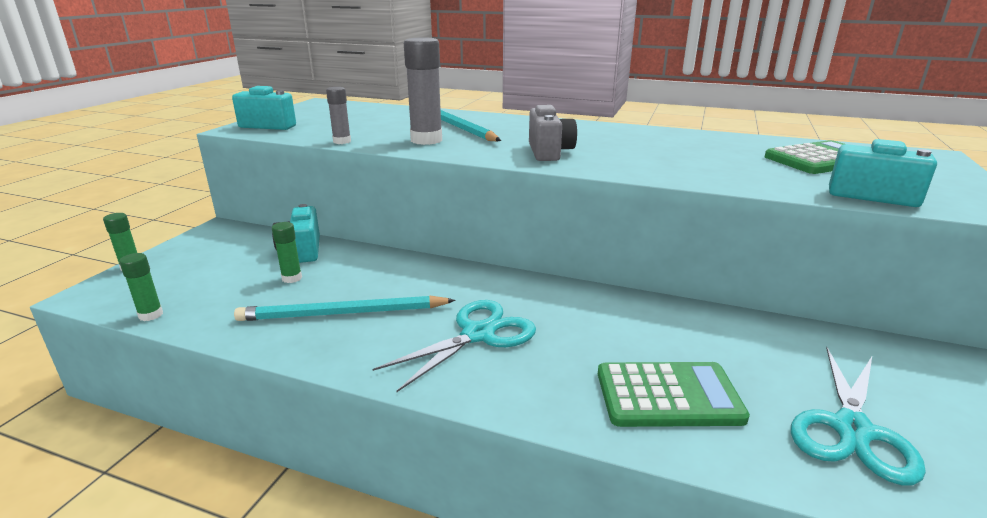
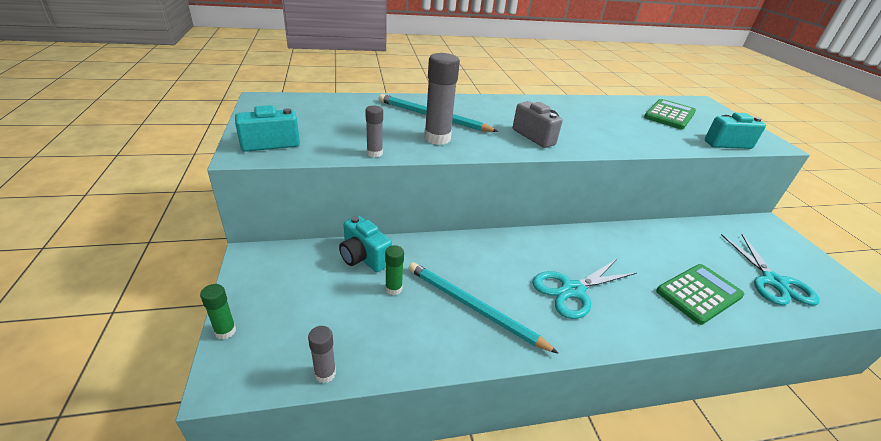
camera: 35 degrees left, 10 degrees up
green glue stick [119,253,163,321] -> grey glue stick [308,326,336,383]
turquoise pencil [234,295,456,321] -> turquoise pencil turned 75 degrees clockwise [408,262,559,354]
turquoise scissors [373,300,536,392] -> turquoise scissors turned 135 degrees counterclockwise [532,259,637,319]

